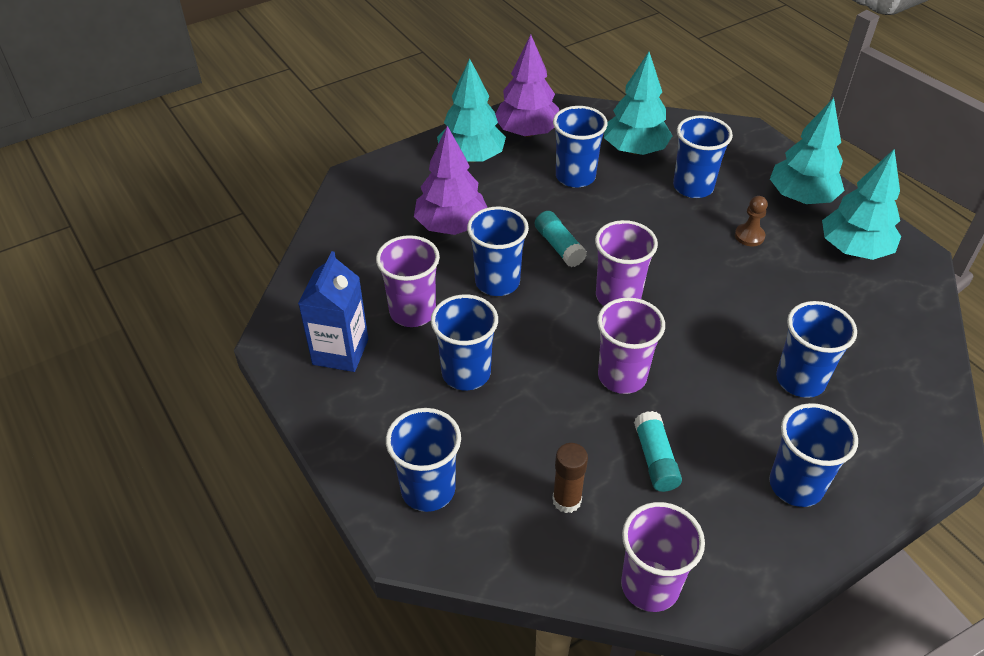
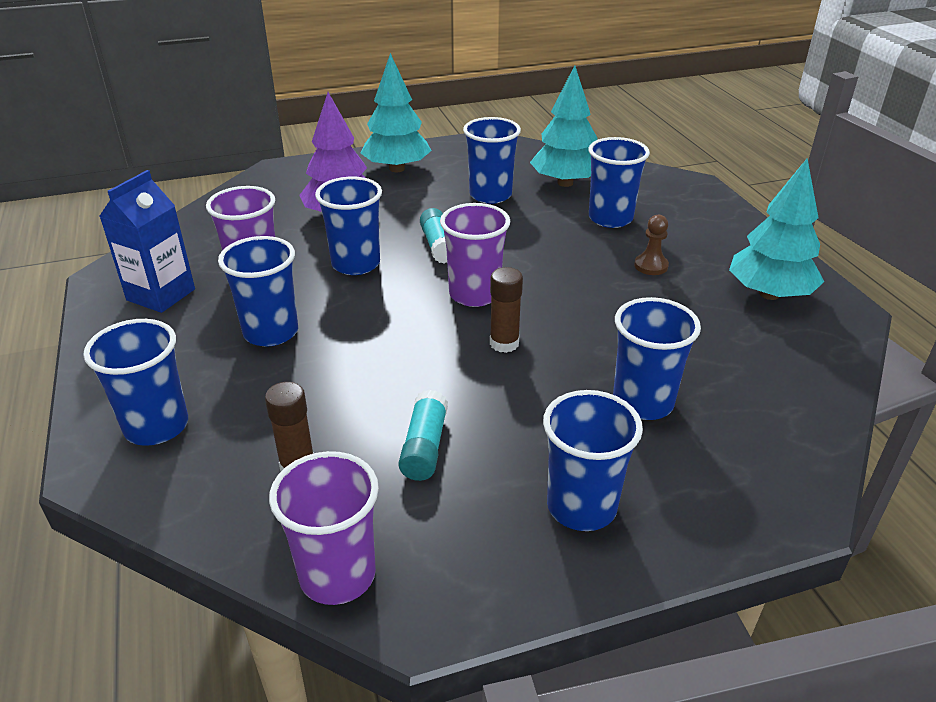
camera: 15 degrees right, 10 degrees down
purple tree [495,34,559,137] -> none
purple cup [597,297,665,394] -> none
turquoise tree [770,98,845,204] -> none
none -> brown glue stick [490,267,523,353]

